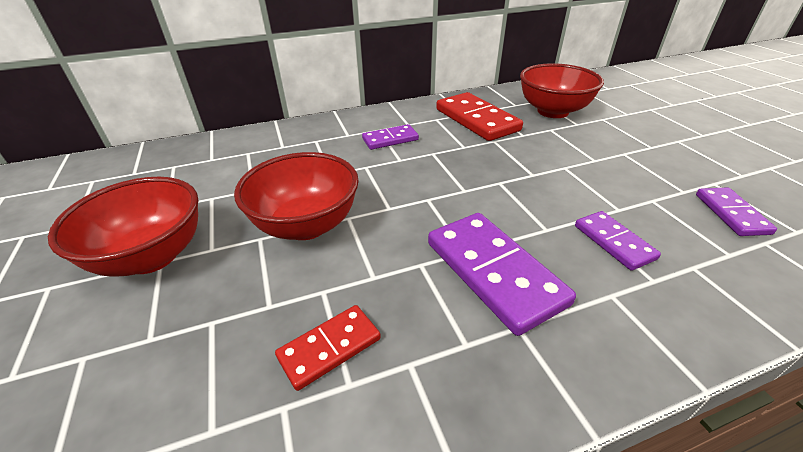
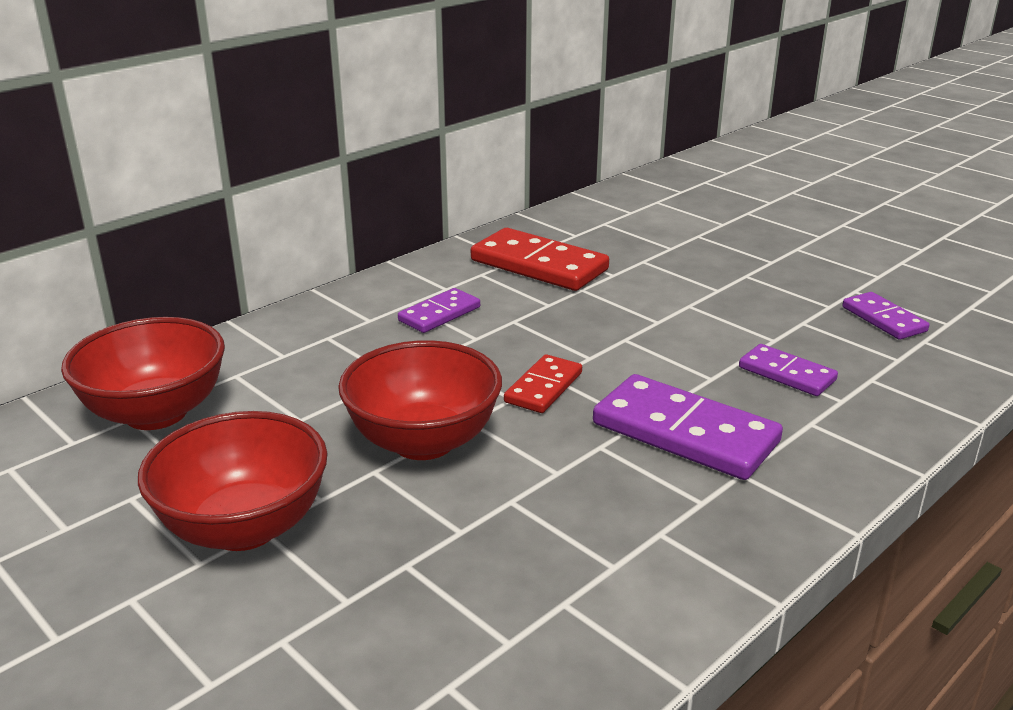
camera: 25 degrees left, 10 degrees down
red domino [275,305,381,391] -> red domino moved to [504,354,582,413]
red bowl [520,63,604,118] -> red bowl moved to [61,317,225,430]

